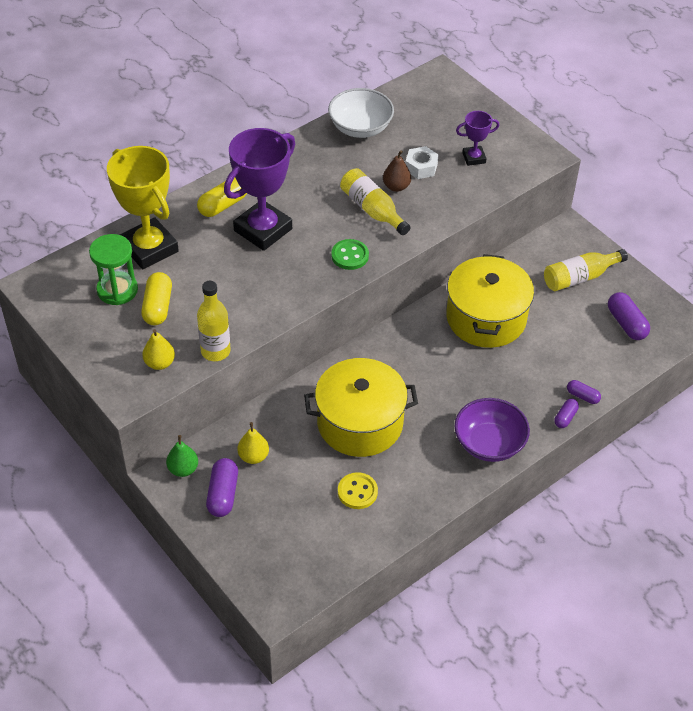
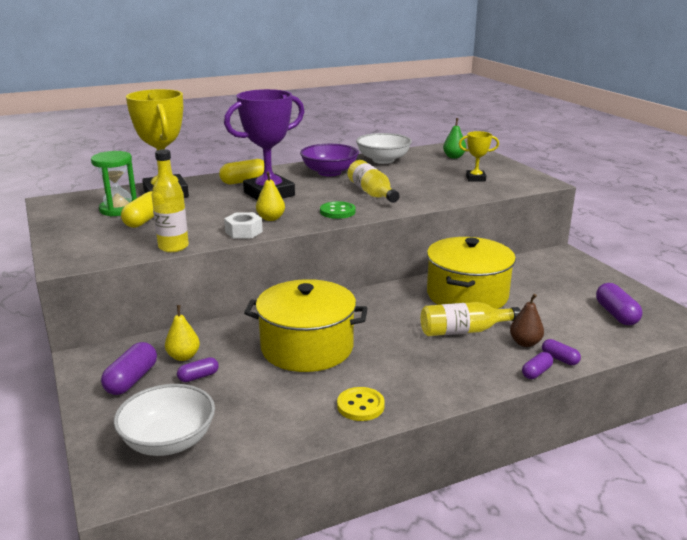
camera: 15 degrees right, 25 degrees down
yellow pear [142,329,175,370] -> yellow pear moved to [256,171,285,221]
green pear [166,435,198,477] -> green pear moved to [443,118,466,158]
yellow button [338,472,378,509] -> yellow button moved to [337,387,385,421]
brown pear [383,150,411,192] -> brown pear moved to [510,294,544,347]
white nut [405,146,439,179] -> white nut moved to [224,212,263,239]
purple bowl [455,398,530,462] -> purple bowl moved to [300,144,359,176]
purple trophy [456,111,499,166] -> yellow trophy [459,131,499,182]
yellow bottle [544,249,628,291] -> yellow bottle moved to [421,302,521,336]
none -> white bowl [114,384,215,456]
none -> purple capsule [177,357,219,382]

